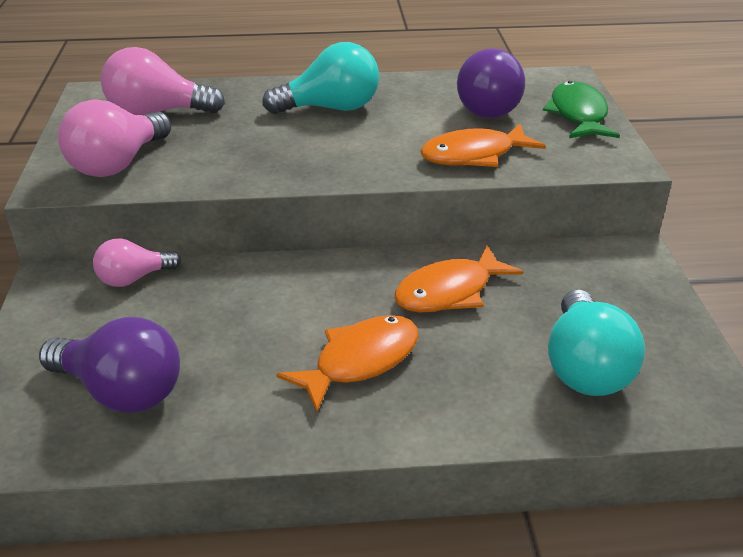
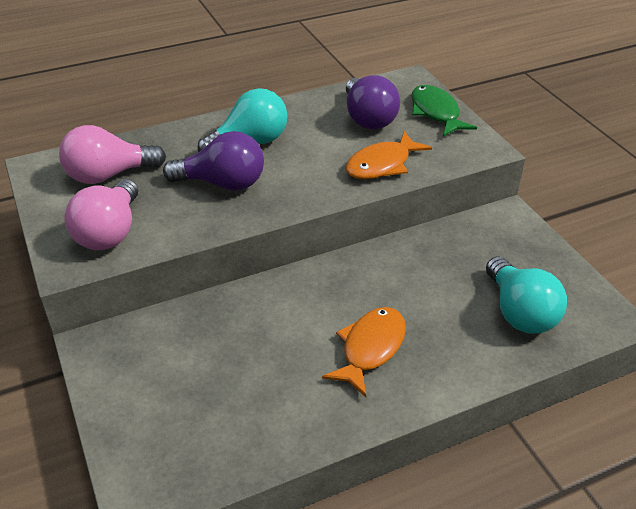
camera: 20 degrees left, 5 degrees up
purple light bulb [39,317,180,413] -> purple light bulb moved to [163,131,264,191]
pink light bulb [93,238,181,287] -> none
orange fish [394,245,524,313] -> none

